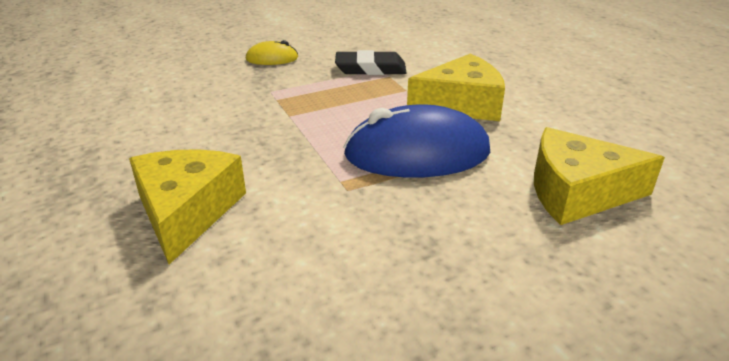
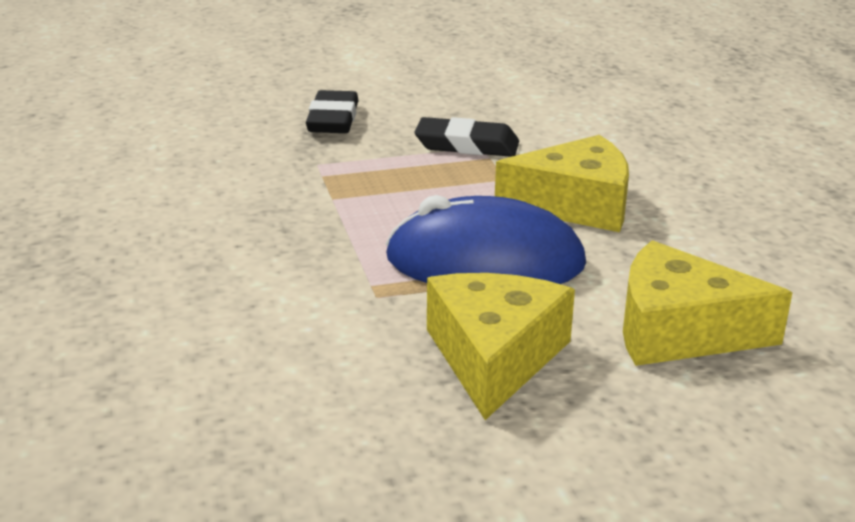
camera: 10 degrees right, 5 degrees down
yellow cheese [129,149,246,264] -> yellow cheese moved to [427,273,575,420]
yellow mouse [246,40,298,65] -> black eraser [306,90,359,133]

